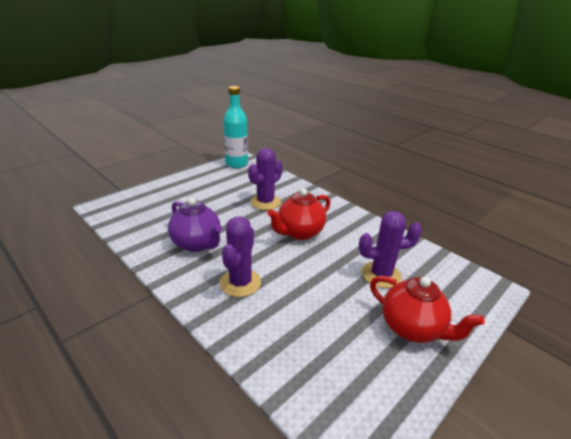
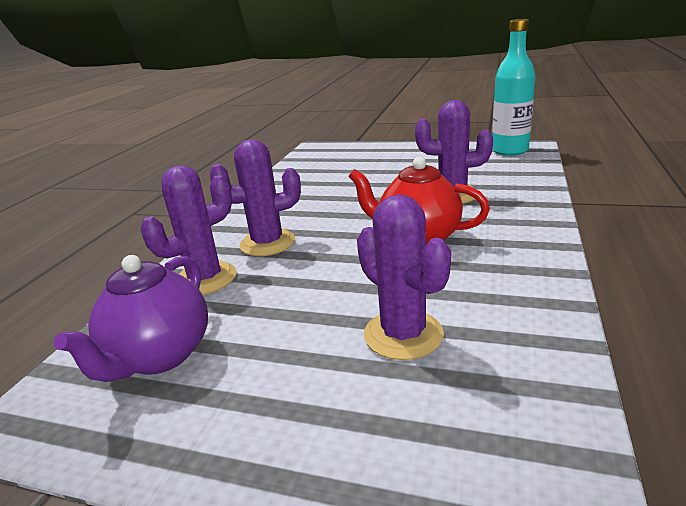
camera: 65 degrees right, 5 degrees down
purple teapot [168,198,222,252] -> purple teapot moved to [54,255,208,382]
red teapot [370,276,485,343] -> none
none -> purple cactus [140,166,237,295]

